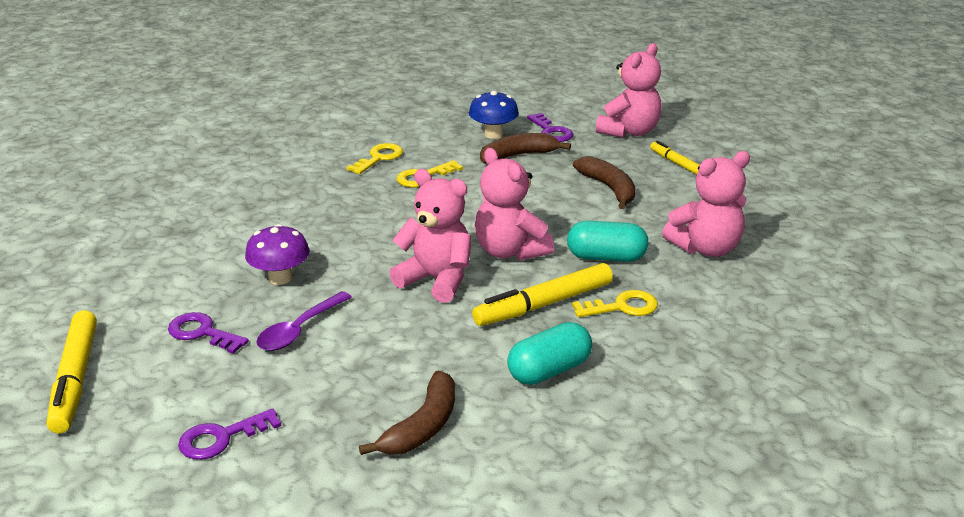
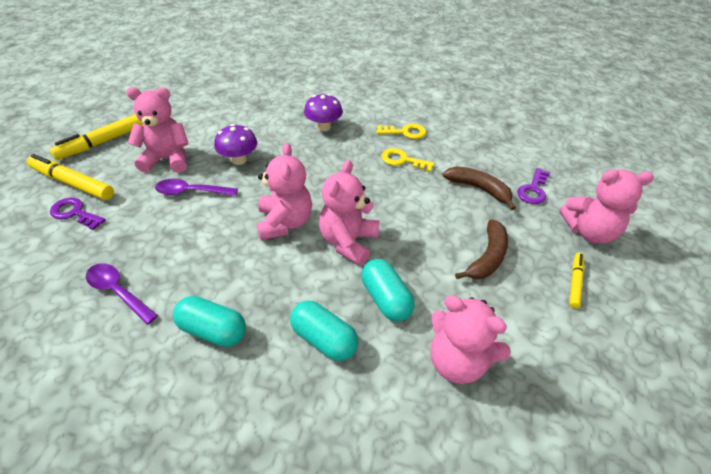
camera: 55 degrees right, 15 degrees up
purple key [168,312,249,354] -> pink teddy bear [126,87,189,173]
brown banana [359,371,455,455] -> purple spoon [86,263,158,324]
blue mushroom [469,91,519,139] -> none
yellow marker [472,263,613,326] -> yellow marker moved to [27,154,114,200]
yellow key [572,290,658,317] -> turquoise capsule [290,301,358,361]
none -> purple mushroom [304,94,343,131]

